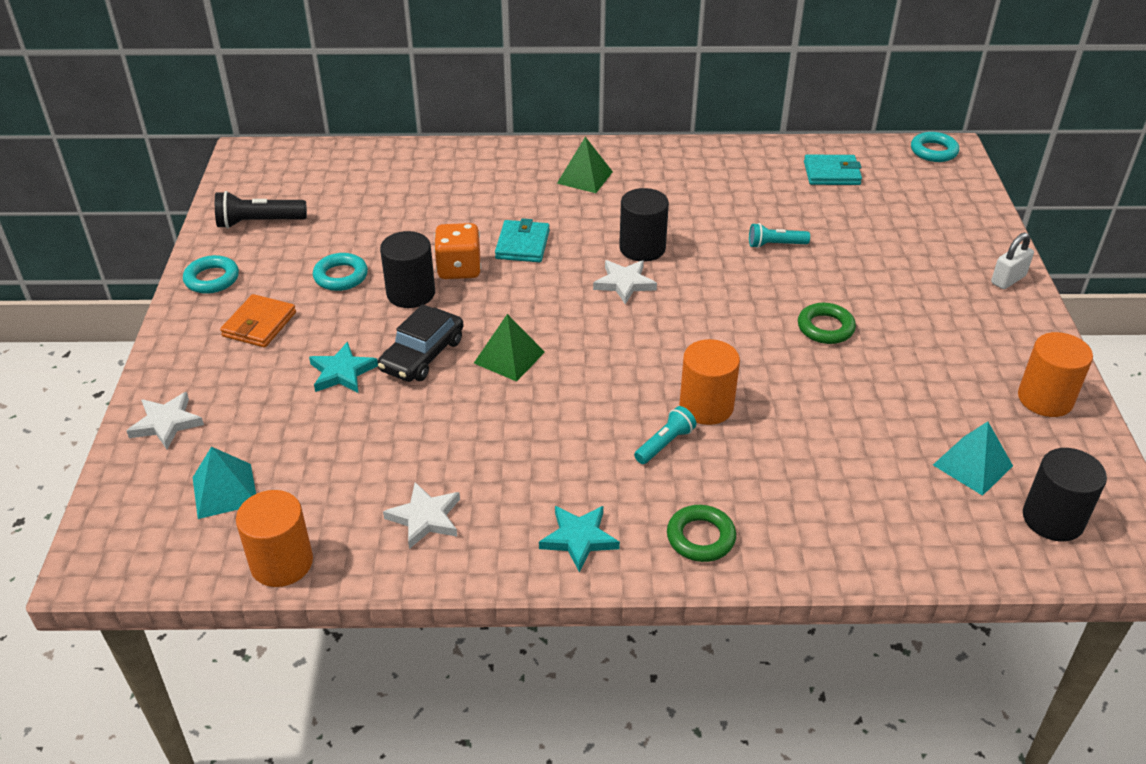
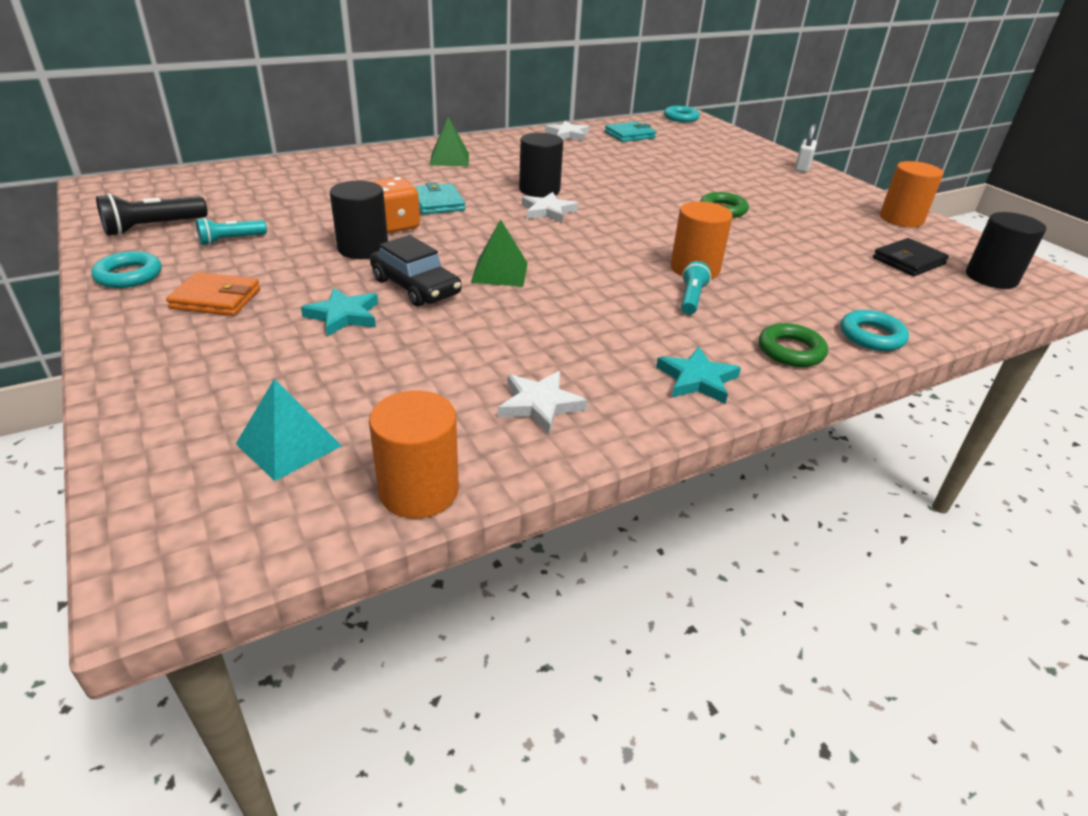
camera: 30 degrees left, 5 degrees down
white star [127,392,204,449] -> white star moved to [545,121,589,141]
orange wallet [220,294,296,347] -> orange wallet turned 75 degrees counterclockwise [166,272,260,316]
turquoise ring [313,253,368,291] -> turquoise ring moved to [840,310,909,351]
black car [378,304,464,382] -> black car turned 45 degrees counterclockwise [370,235,462,307]
turquoise flashlight [749,223,810,248] -> turquoise flashlight moved to [196,218,267,246]
turquoise pyramid [933,421,1013,496] -> black wallet [873,238,949,276]

